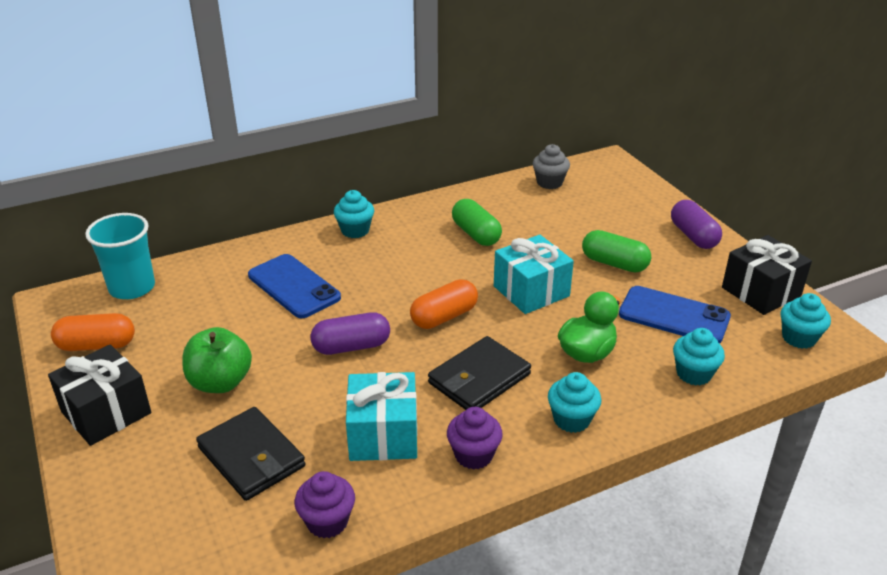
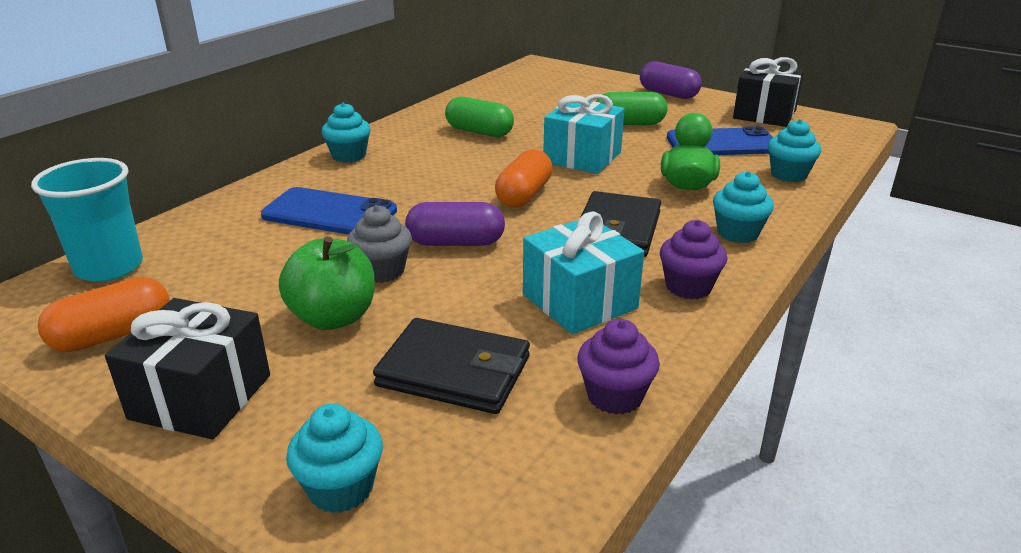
camera: 30 degrees left, 5 degrees down
purple capsule [311,312,390,355] -> purple capsule turned 45 degrees clockwise [405,202,505,246]
grey cupcake [533,144,570,189] -> grey cupcake moved to [347,205,412,283]
turquoise cupcake [780,293,831,349] -> turquoise cupcake moved to [286,404,383,513]

